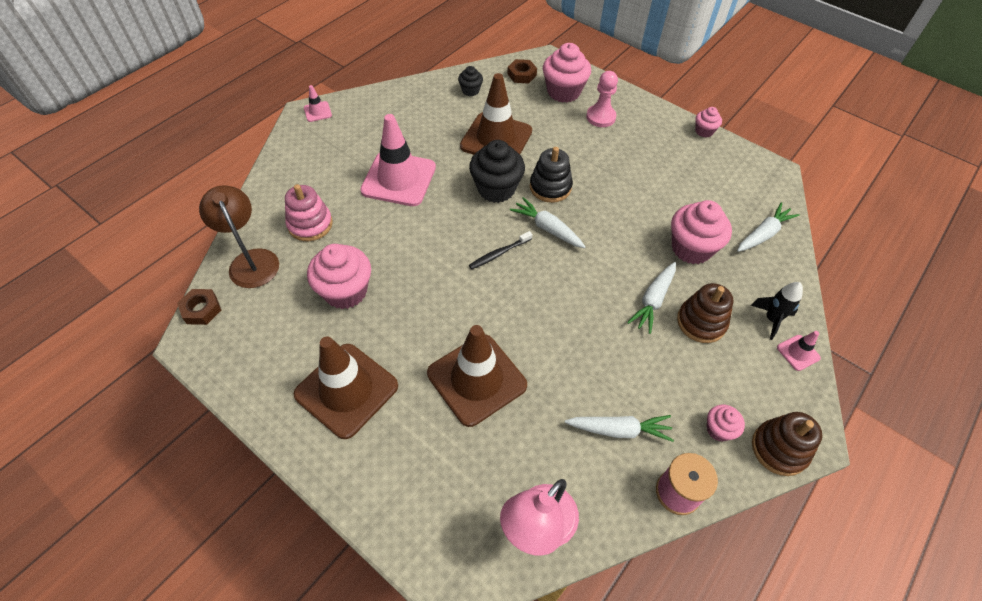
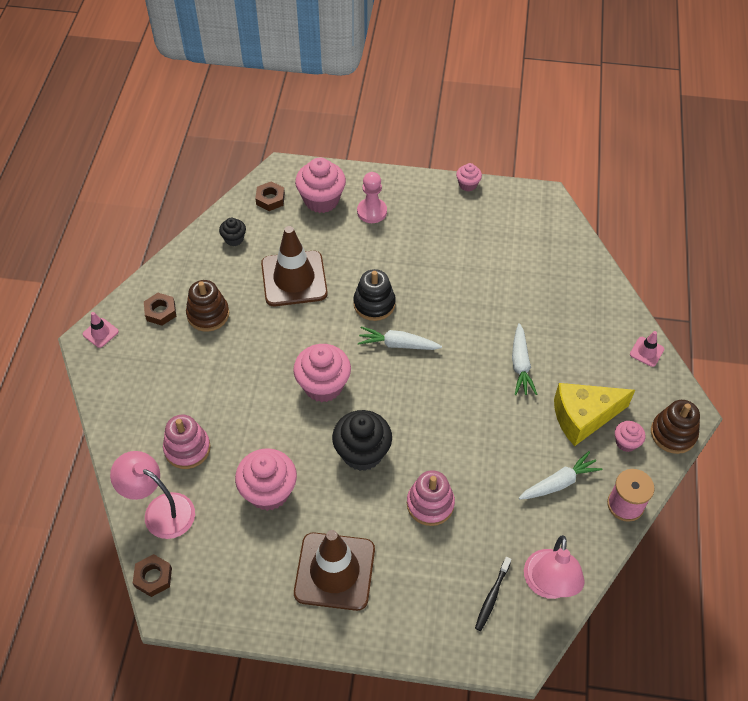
camera: 30 degrees left, 0 degrees up
brown lamp [199,186,279,288] -> pink lamp [110,451,195,539]
pink traffic cone [360,114,436,206] -> none
brown traffic cone [427,325,527,427] -> pink stacking toy [407,470,455,526]
black cupcake [469,140,525,203] -> black cupcake moved to [332,410,392,471]
black toothbrush [469,231,532,269] -> black toothbrush moved to [475,557,511,631]
pink cupcake [671,200,732,264] -> pink cupcake moved to [293,344,351,402]
brown stacking toy [677,283,733,343] -> brown stacking toy moved to [186,280,229,332]
white carrot [737,202,800,252] -> none
black rocket [751,282,803,340] -> none
none -> brown nut [144,293,176,326]
none -> yellow cheese [554,383,635,446]

